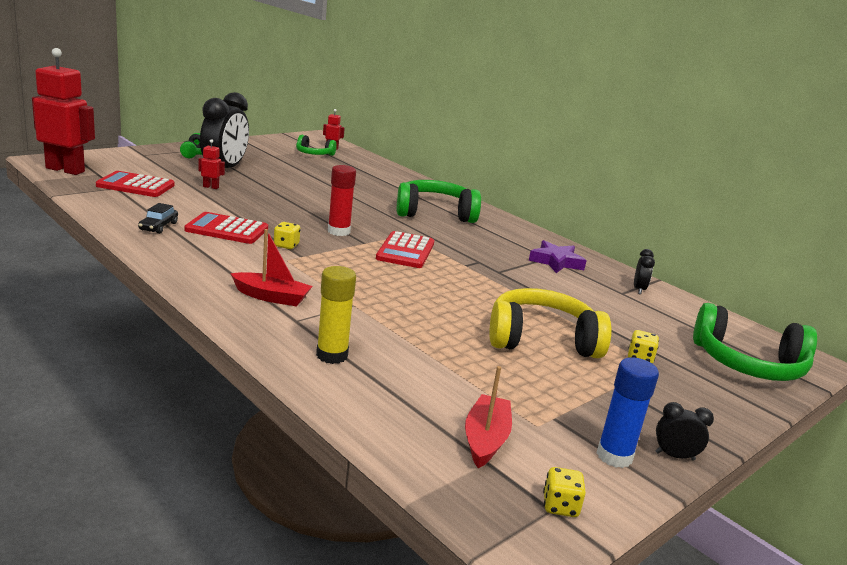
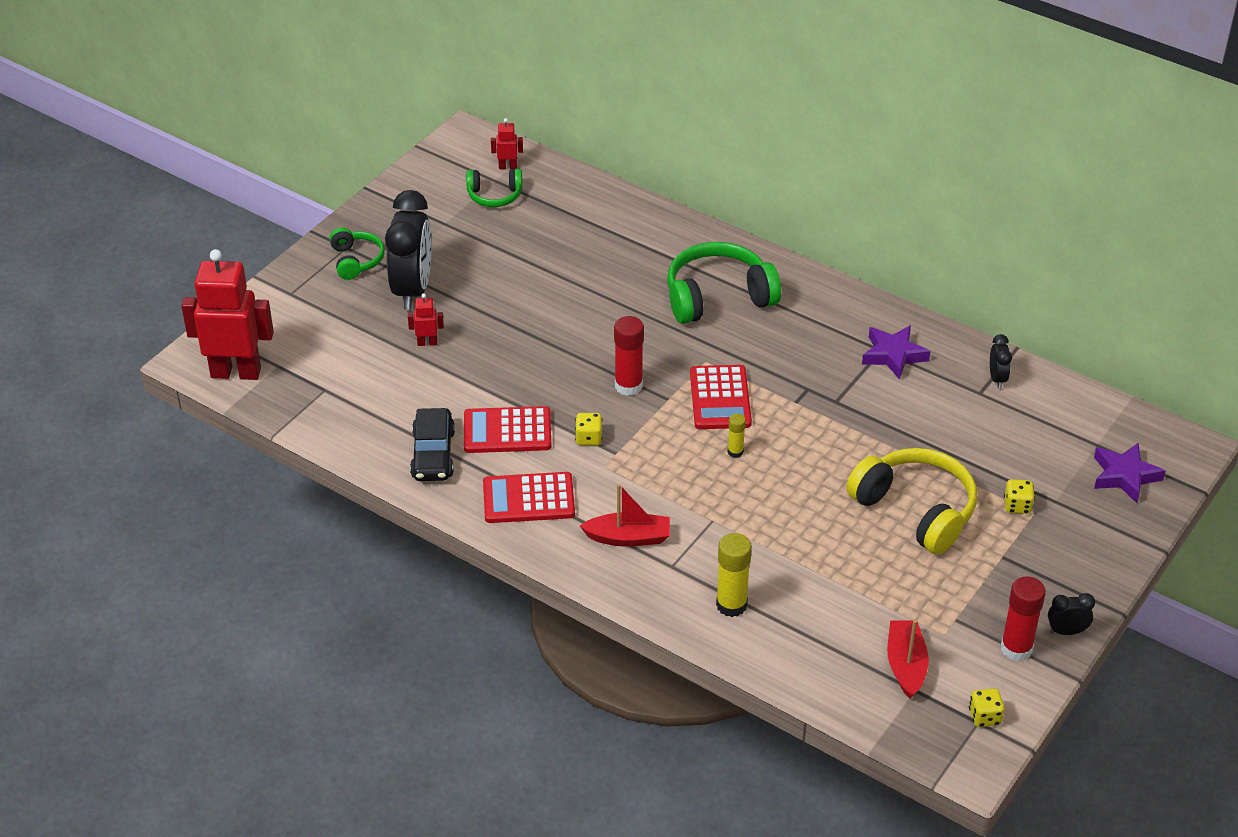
camera: 10 degrees left, 20 degrees up
red calculator [96,171,175,197] -> red calculator moved to [483,472,575,523]
black car [138,203,178,234] -> black car [410,408,455,481], size x1.57
yellow headphones [489,288,612,358] -> yellow headphones turned 60 degrees clockwise [846,448,977,555]
blue glue stick [597,357,659,468] -> red glue stick [1001,576,1046,661]
green headphones [693,303,817,381] -> purple star [1094,443,1165,503]
none -> yellow glue stick [728,414,746,458]

